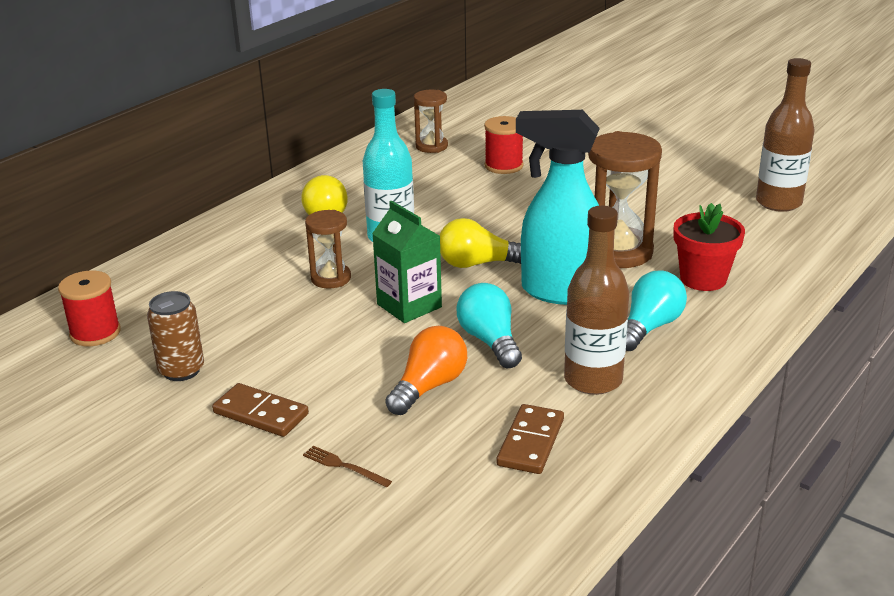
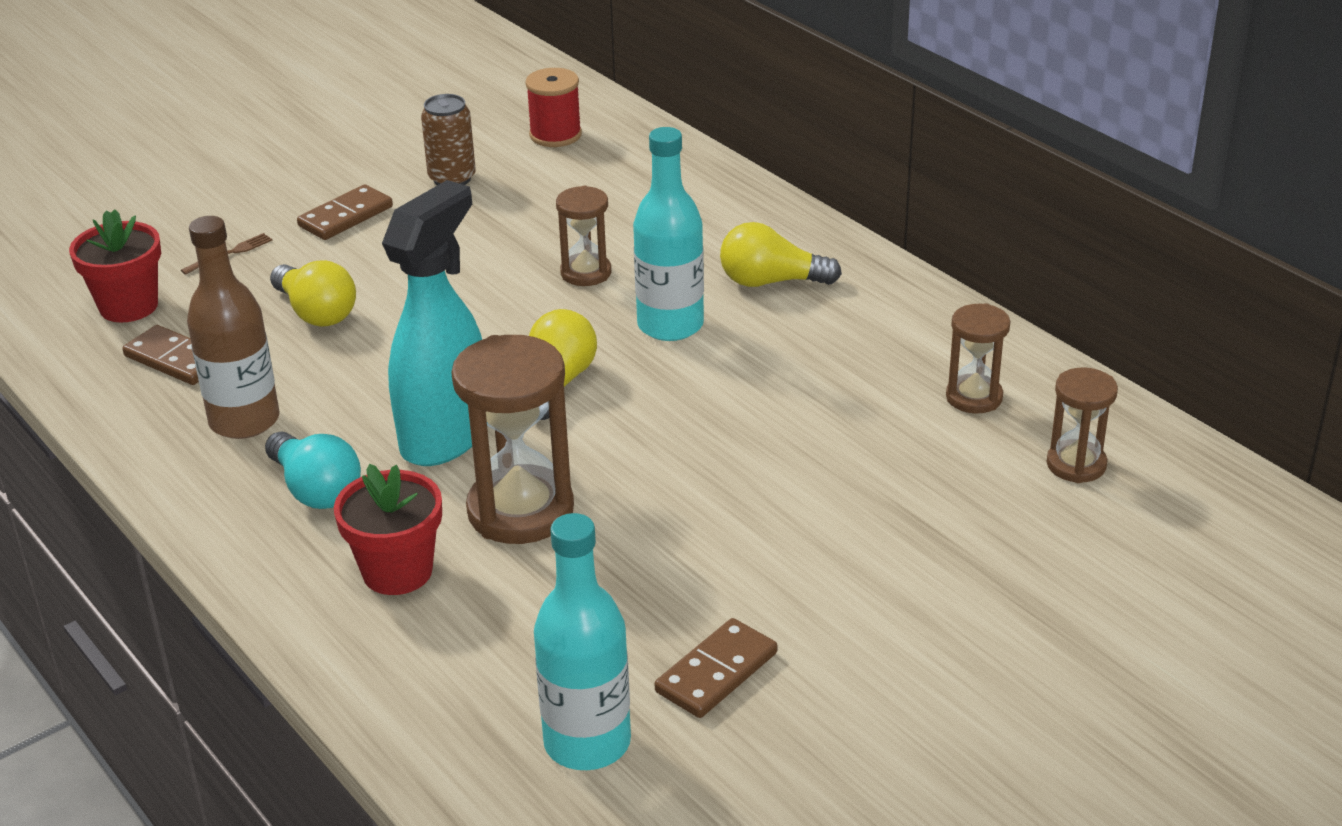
camera: 105 degrees right, 5 degrees up
green carton [372,201,442,323] -> none
orange light bulb [385,326,467,415] -> yellow light bulb [270,260,356,327]
turquoise light bulb [456,283,522,368] -> none
red spool [484,116,524,174] -> none
brown bottle [756,58,814,212] -> turquoise bottle [534,513,631,770]
none -> red flower pot [69,209,161,322]
none -> brown domino [655,618,777,718]
none -> brown hourglass [1047,368,1118,483]

